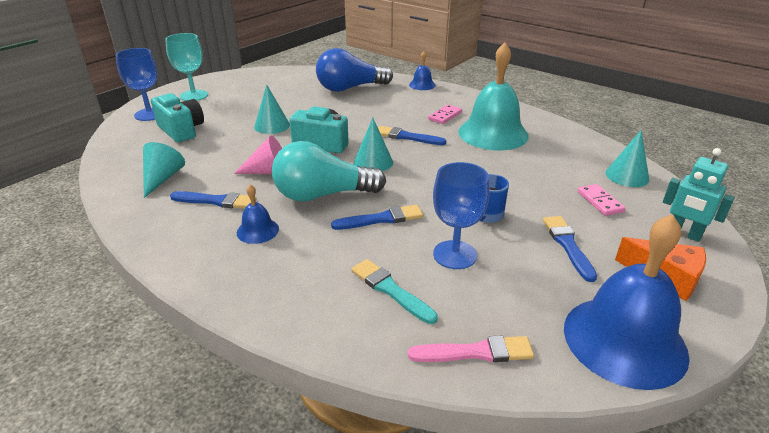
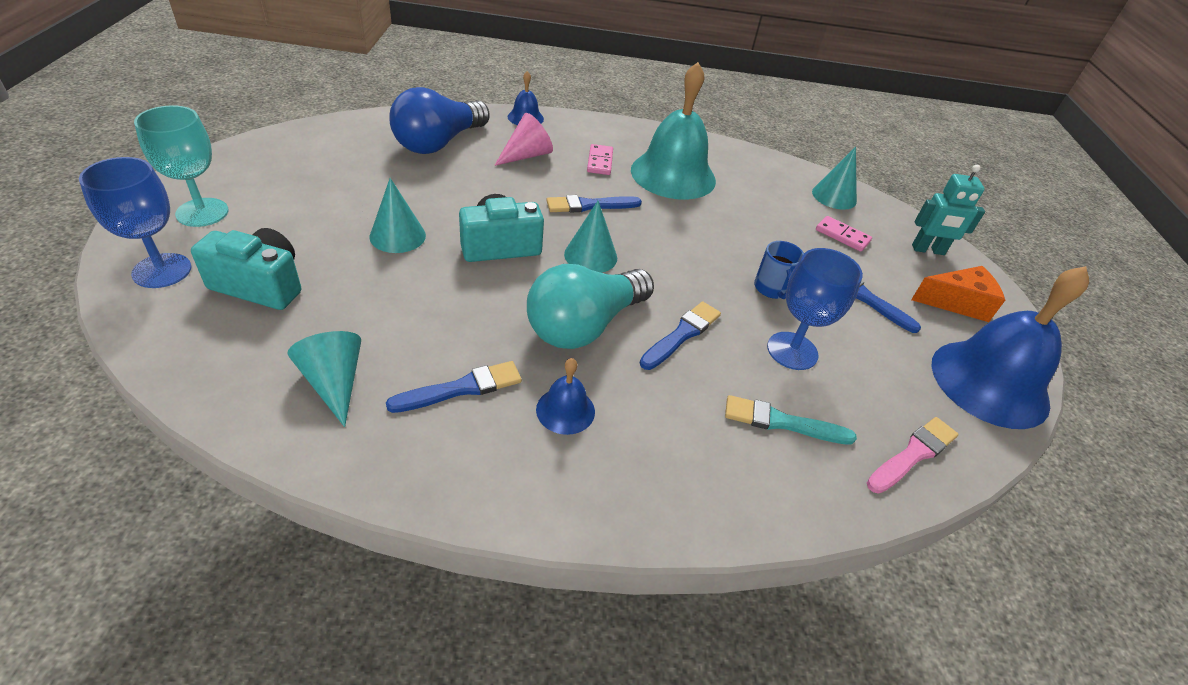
camera: 40 degrees left, 10 degrees up
pink cone [234,135,282,174] -> pink cone moved to [494,113,553,166]

